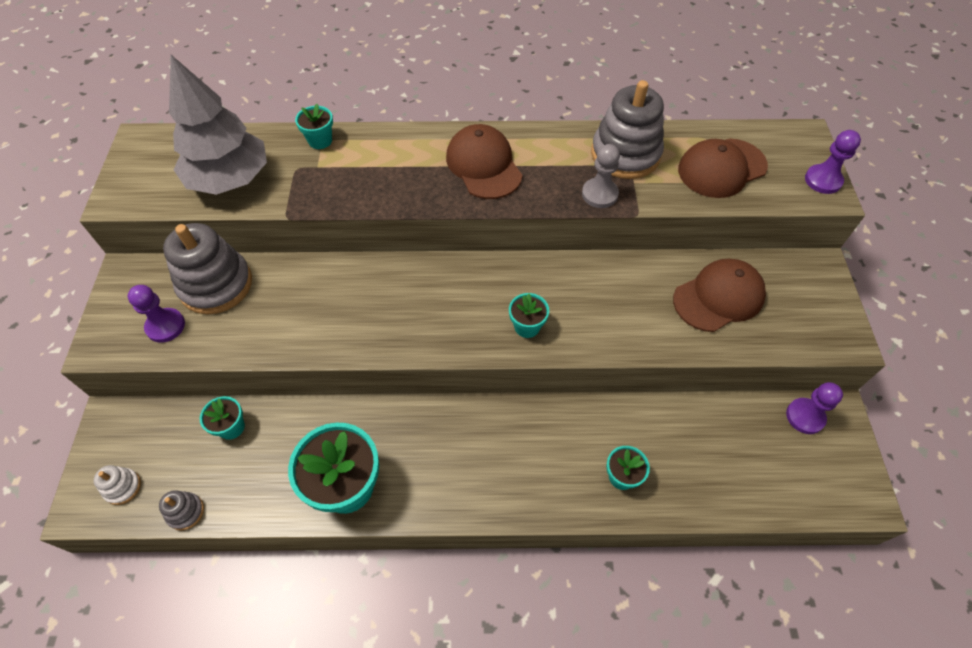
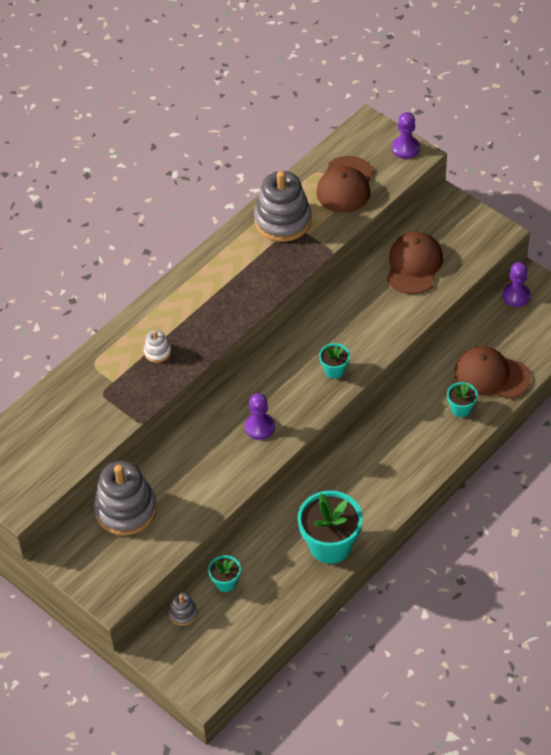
camera: 45 degrees left, 5 degrees down
white stacking toy [93,465,141,505] -> white stacking toy moved to [144,330,171,363]
purple pawn [128,285,185,343] -> purple pawn moved to [245,393,275,440]
grey stacking toy [159,490,204,531] -> grey stacking toy moved to [169,592,197,626]
grey tree [169,55,267,195] -> none
turquoise flower pot [295,104,333,149] -> none
brown cap [446,124,523,199] -> brown cap moved to [454,346,531,399]
grey pawn [582,144,620,208] -> none

